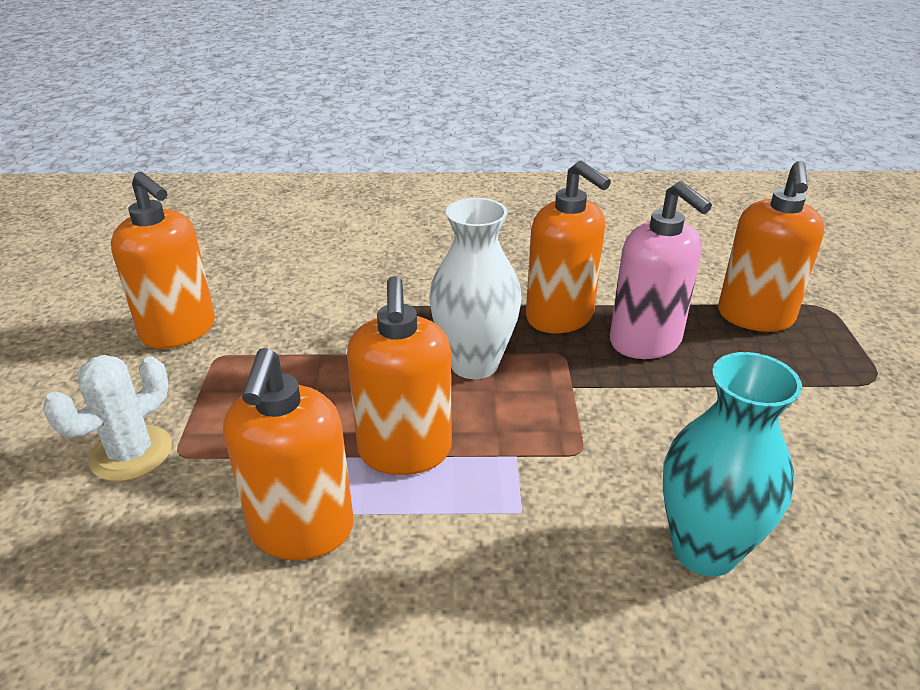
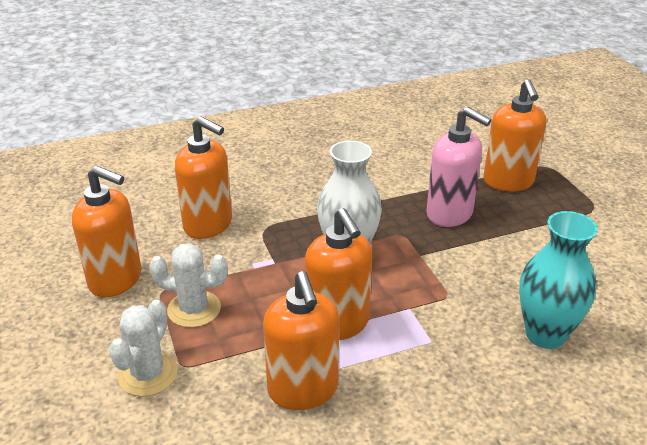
camera: 20 degrees left, 0 degrees up
orange soap dispenser [526,161,611,333] -> orange soap dispenser moved to [175,116,232,239]
none -> white cactus [149,243,228,328]

